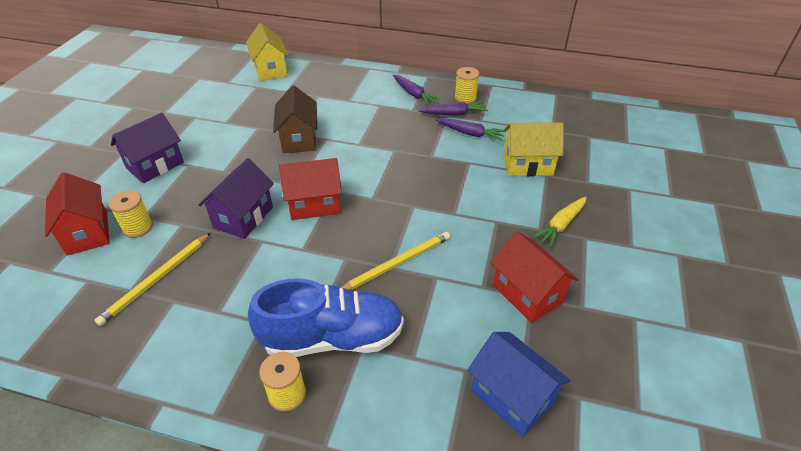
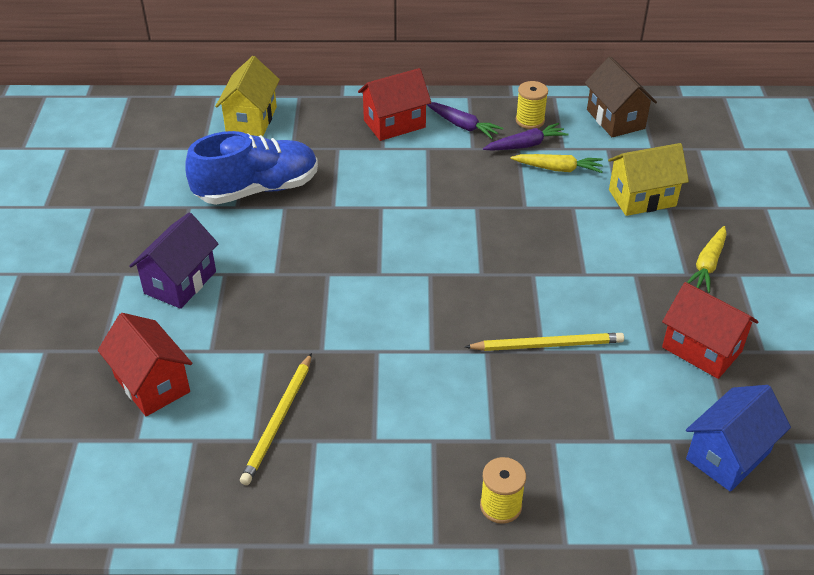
camera: 15 degrees left, 0 degrees up
yellow spool [109,190,153,238] -> none
purple house [199,158,274,239] -> none
yellow house [246,23,288,81] -> yellow house turned 45 degrees clockwise [215,56,280,136]
blue shoe [248,278,404,357] -> blue shoe moved to [185,131,318,205]
brown house [273,85,317,153] -> brown house moved to [585,56,657,137]
red house [279,158,342,220] -> red house moved to [358,68,431,141]
yellow pencil [341,232,450,290] -> yellow pencil turned 45 degrees clockwise [465,333,624,351]
purple carrot [436,118,506,141] -> yellow carrot [510,154,603,173]
blue house [467,332,571,437] -> blue house turned 75 degrees counterclockwise [686,385,791,492]

